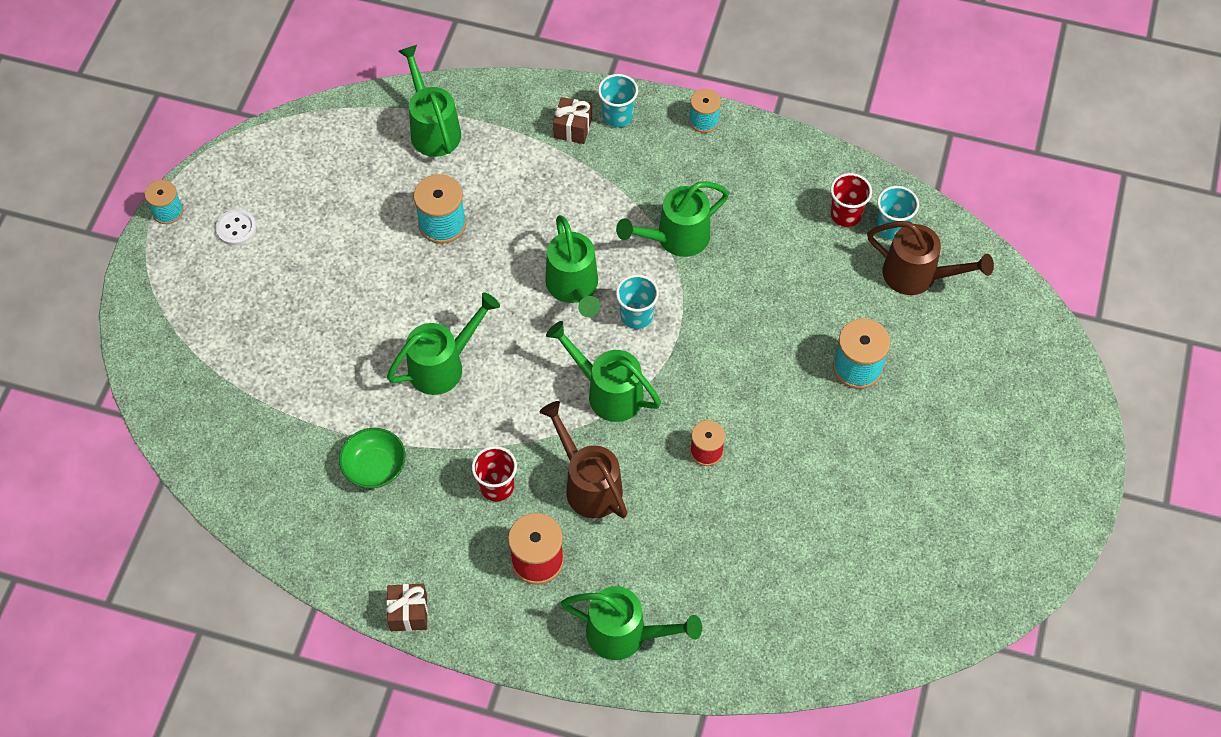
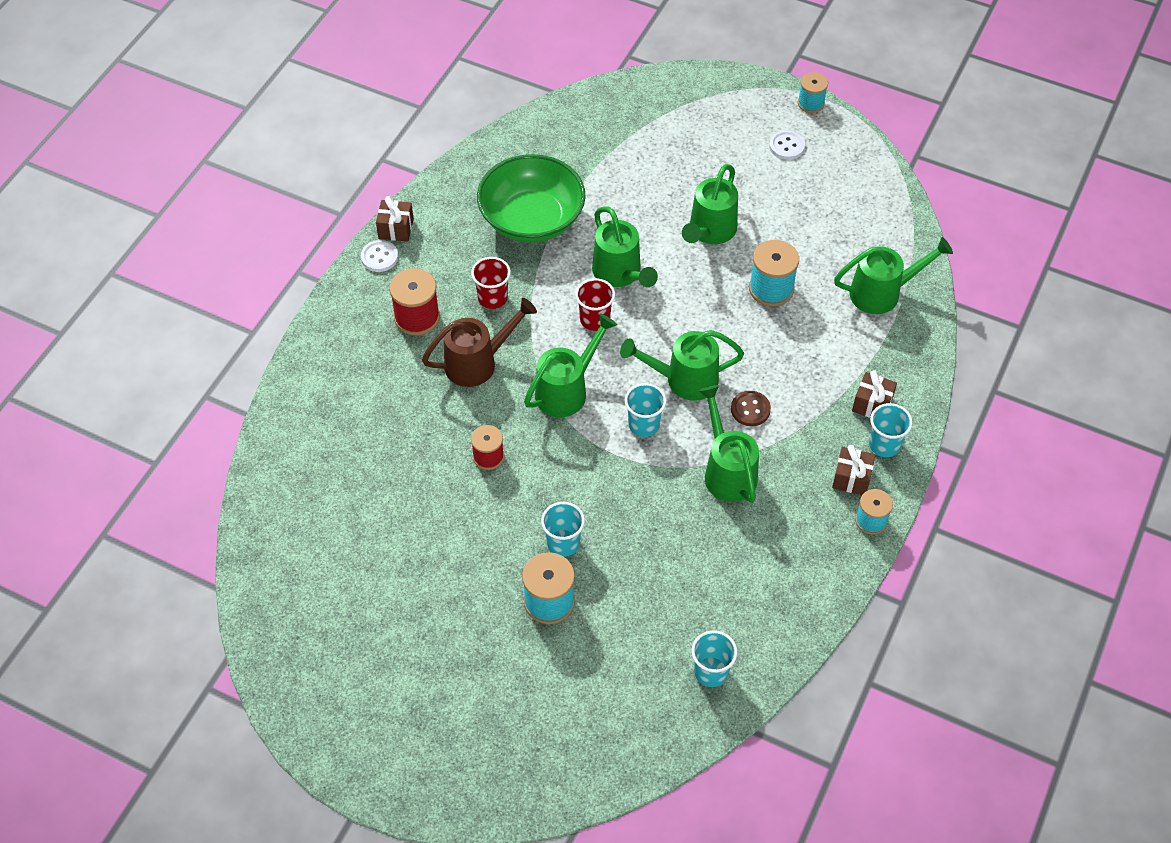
camera: 100 degrees right, 5 degrees down
green bowl [339,428,406,488] -> green bowl [477,154,586,243], size x1.90
green watering can [561,586,702,660] -> green watering can moved to [682,164,738,244]
red cup [831,173,872,227] -> red cup moved to [575,278,615,331]
brown watering can [867,221,994,295] -> none
none -> white button [361,240,398,272]
none -> turquoise cup [541,502,585,557]
none -> brown button [731,391,771,426]
none -> brown gift [832,445,875,495]

